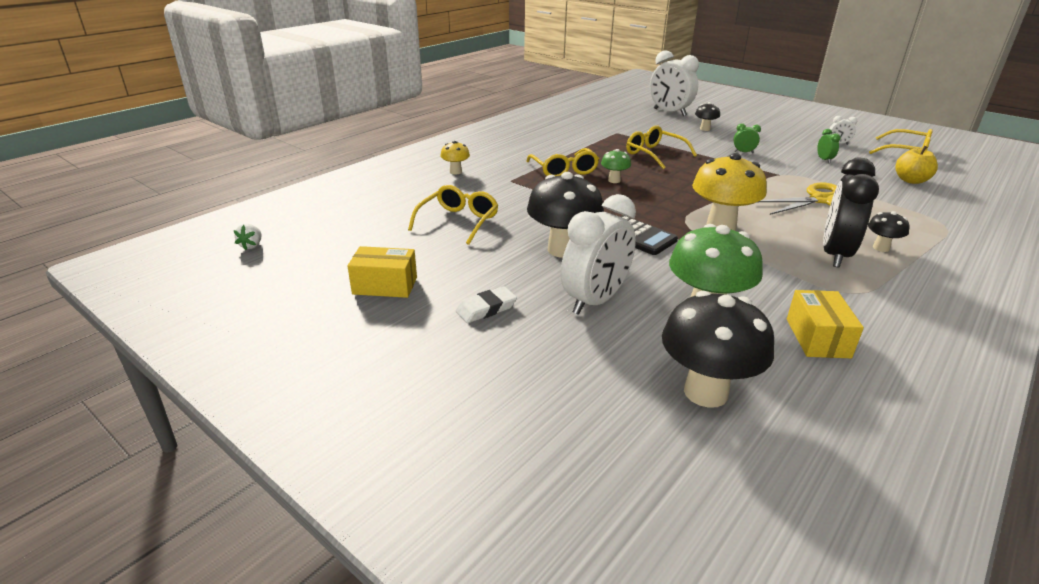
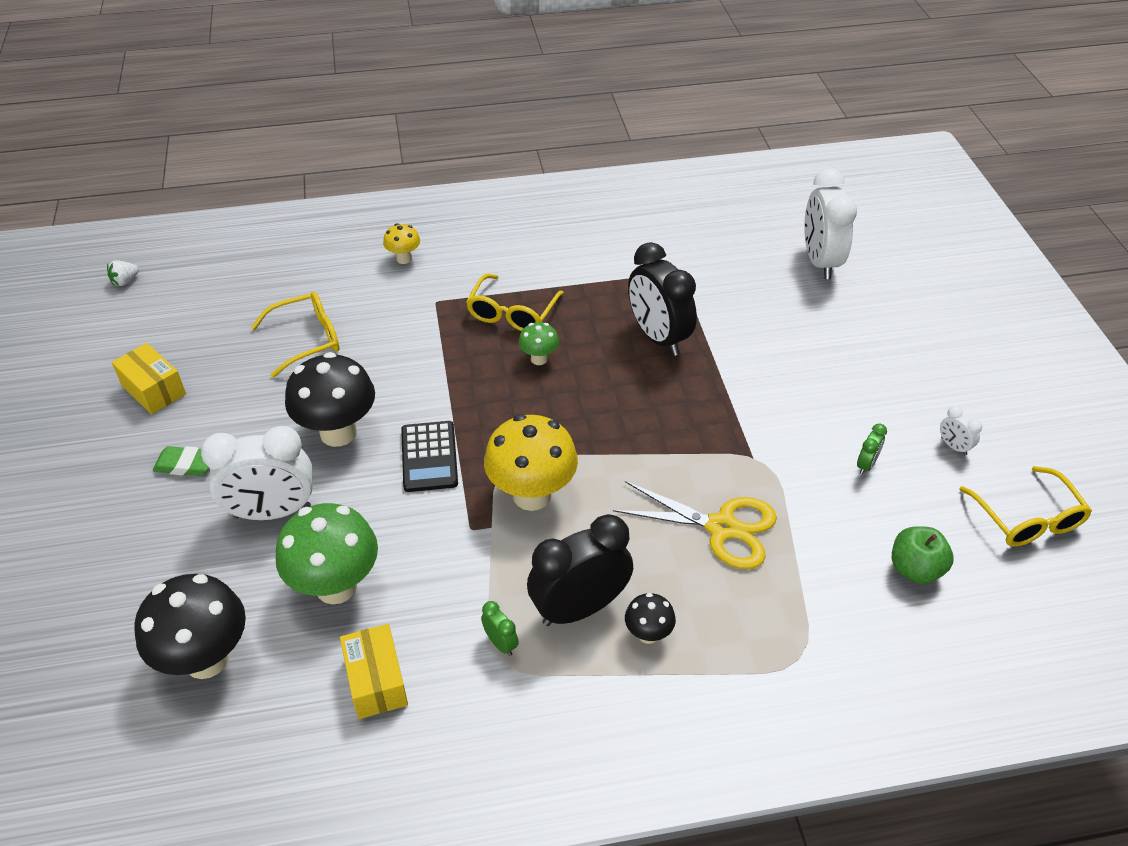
camera: 40 degrees right, 15 degrees up
white eraser [455,287,517,323] -> green eraser [153,446,209,476]
yellow glasses [626,125,697,169] -> black clock [628,242,697,356]
black mushroom [695,102,720,131] -> none
green clock [734,123,761,153] -> green clock moved to [481,601,519,656]
yellow box [787,290,864,358] -> yellow box turned 60 degrees counterclockwise [340,624,408,719]
yellow apple [895,146,938,184] -> green apple [892,526,954,584]

